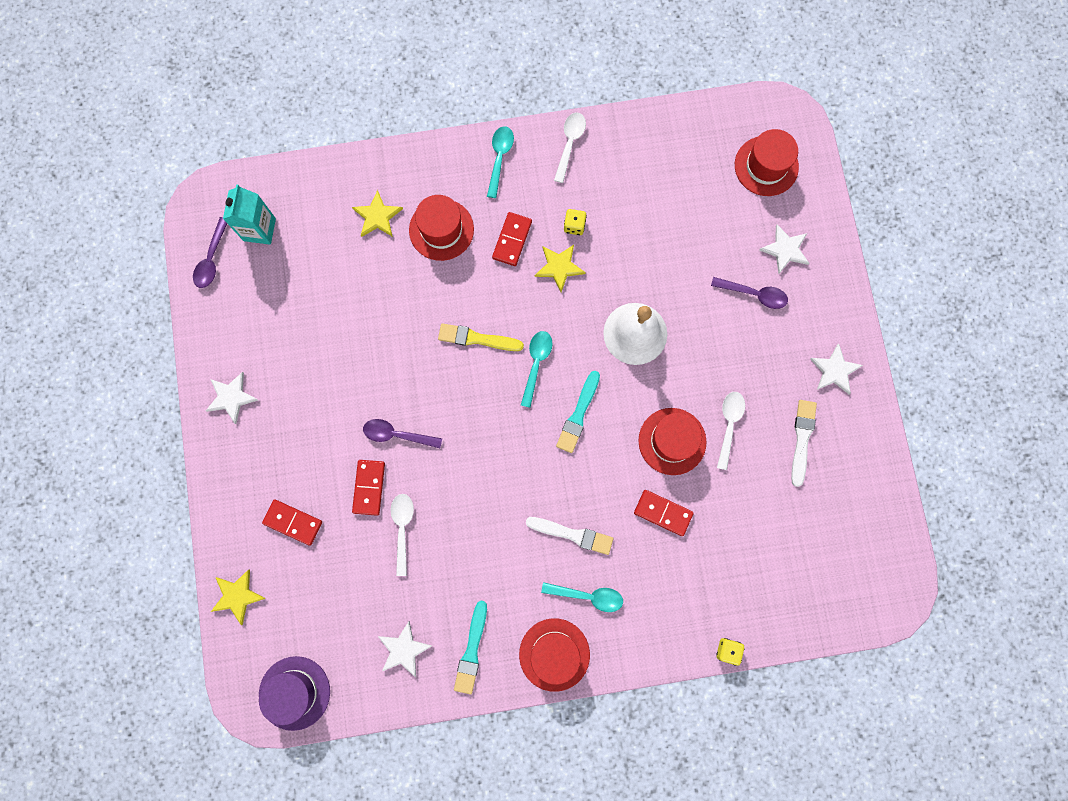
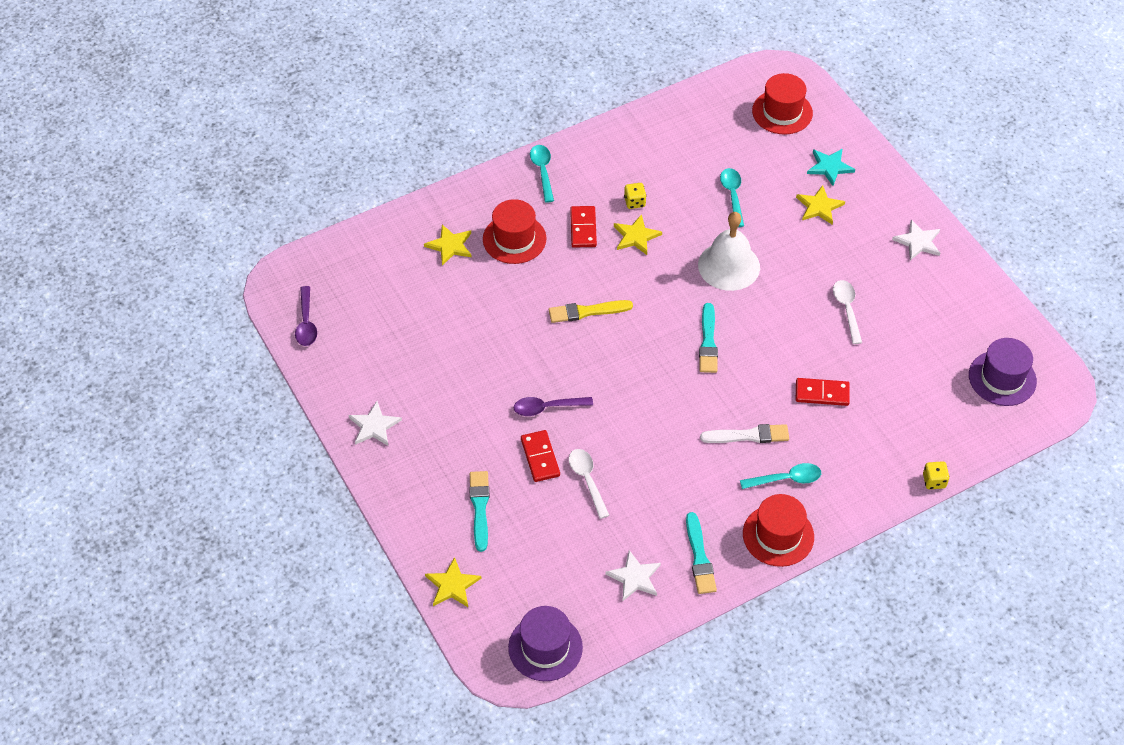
camera: 20 degrees left, 25 degrees down
turquoise carton [223,184,276,245] -> none
red domino [262,500,322,546] -> turquoise brush [469,471,490,552]
turquoise spoon [521,331,552,408] -> turquoise spoon moved to [720,168,744,227]
white spoon [554,112,586,183] -> none
red hat [638,408,707,475] -> none
purple spoon [711,277,788,309] -> yellow star [796,185,845,225]
white star [759,225,809,273] -> turquoise star [807,148,855,186]
white brush [791,400,817,487] -> none
none -> purple hat [969,338,1037,406]

